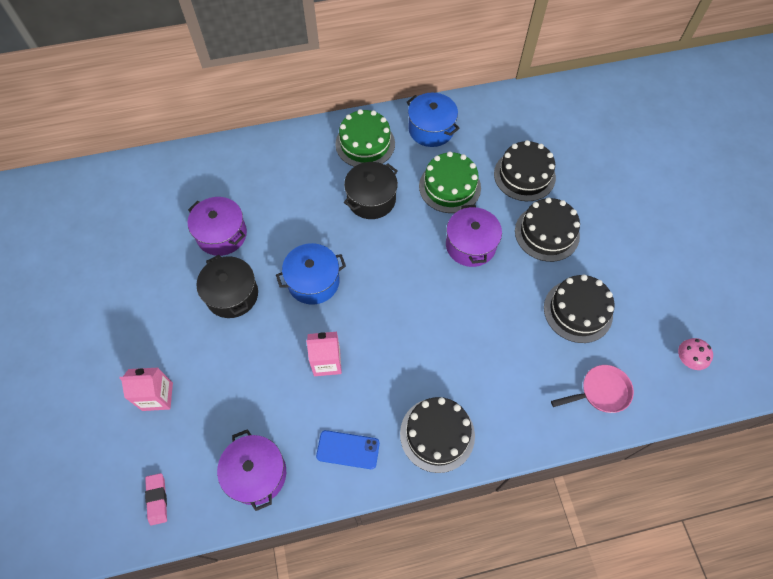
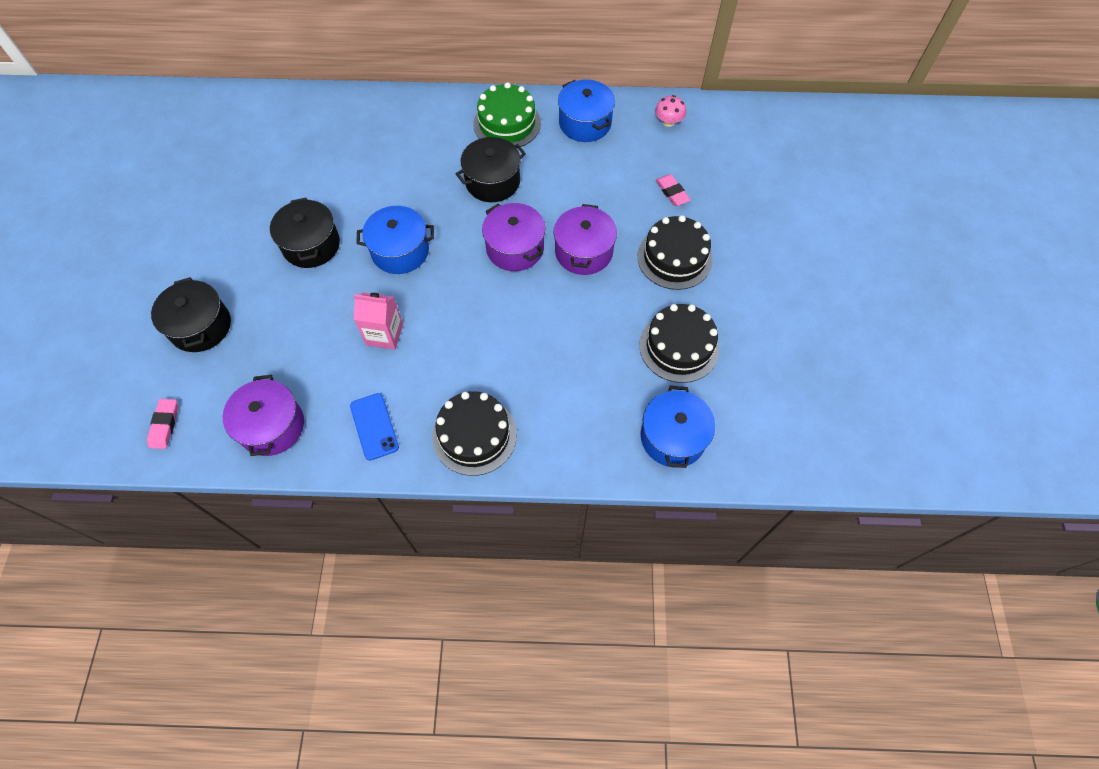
camera: 15 degrees right, 0 degrees up
pink carton [119,368,173,411] -> black pot [151,277,231,352]
purple pot [188,197,247,256] -> purple pot moved to [482,203,545,271]
blue phone [316,430,380,469] -> blue phone turned 45 degrees clockwise [350,393,399,460]
green cake [419,152,481,213] -> none
black cake [494,140,556,201] -> pink eraser [655,174,691,206]
pink pan [551,365,634,413] -> blue pot [641,386,715,468]
pink mushroom [678,338,713,370] -> pink mushroom moved to [655,95,686,127]

